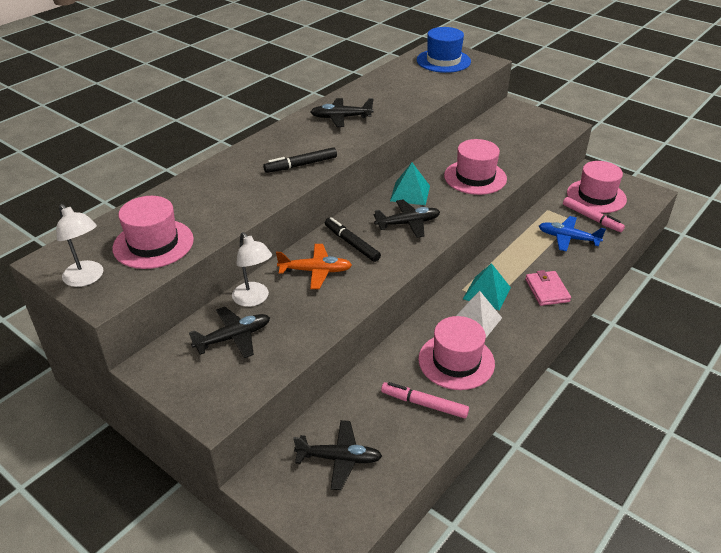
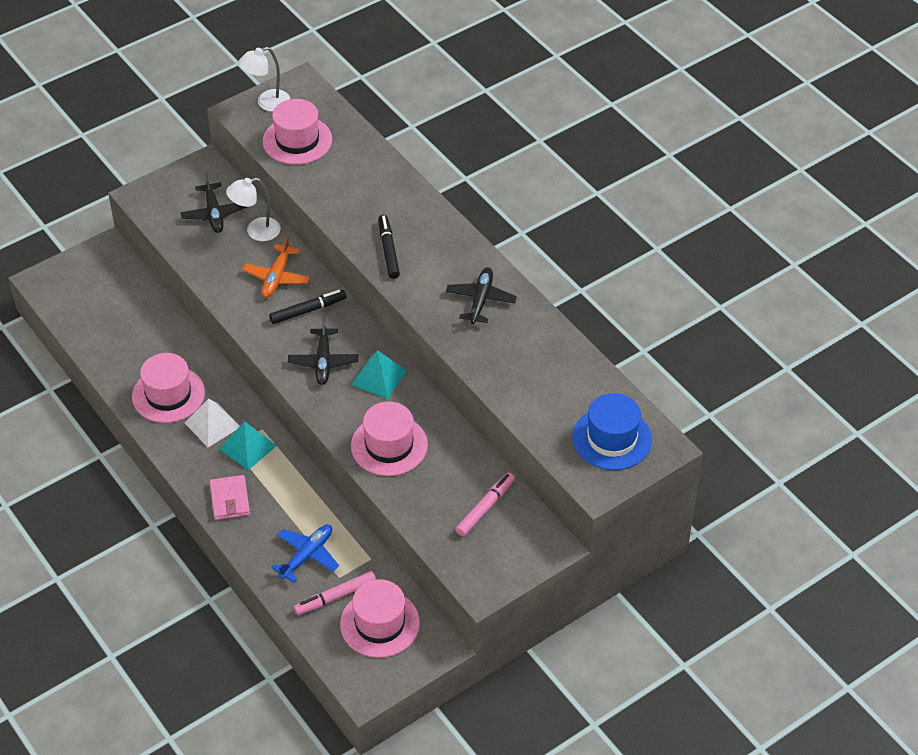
camera: 105 degrees right, 10 degrees up
black plane [293,420,382,490] -> none
pink marker [381,382,469,419] -> pink marker moved to [456,472,515,536]
pink wallet [525,270,571,306] -> pink wallet turned 75 degrees clockwise [209,475,250,520]

